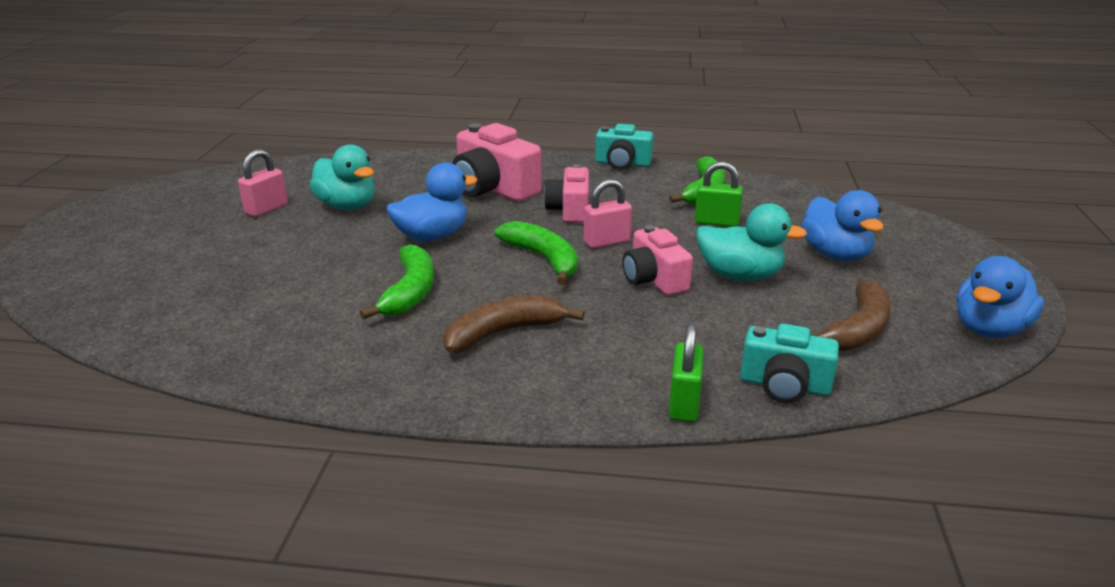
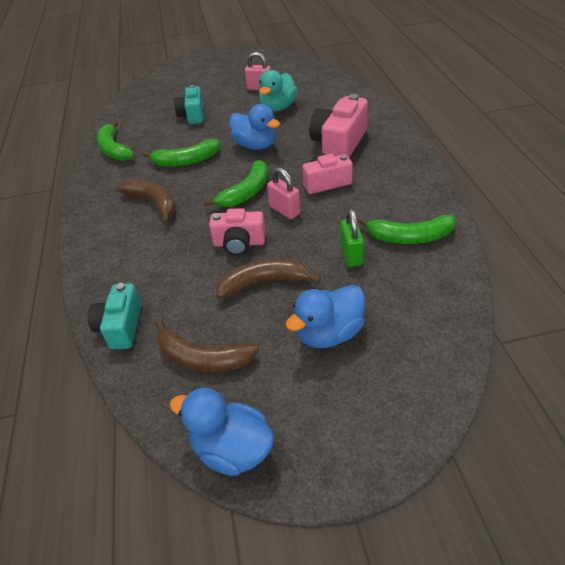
camera: 75 degrees right, 15 degrees up
turquoise camera [595,124,653,170] -> turquoise camera moved to [174,85,203,124]
pink camera [622,225,693,295] -> pink camera turned 135 degrees counterclockwise [209,208,266,256]
green padlock [669,323,704,422] -> none
turquoise duck [696,203,807,281] -> brown banana [216,259,321,299]
none -> green banana [97,120,135,161]

